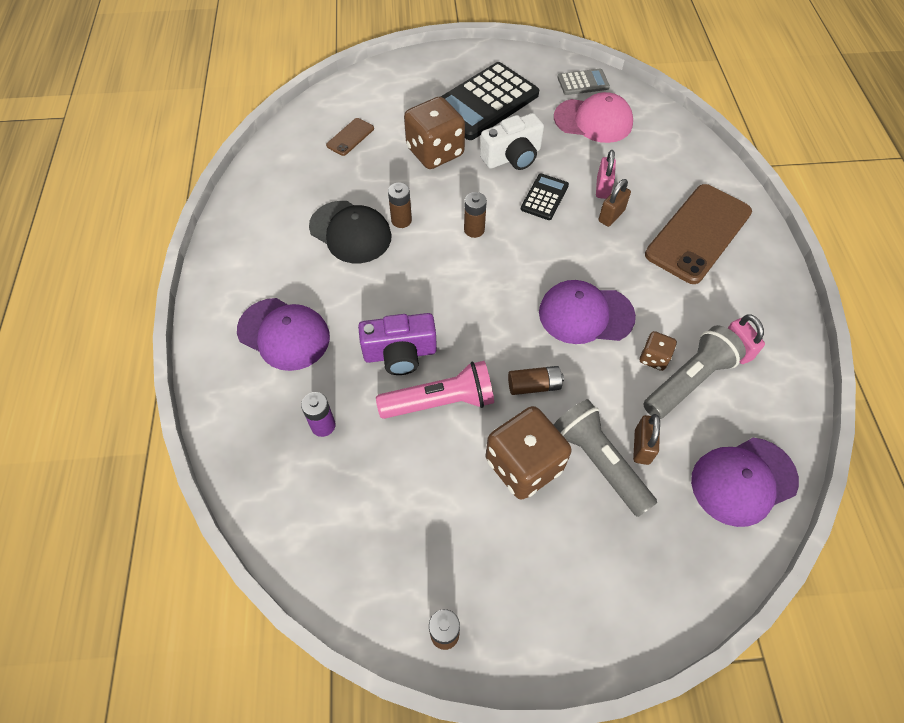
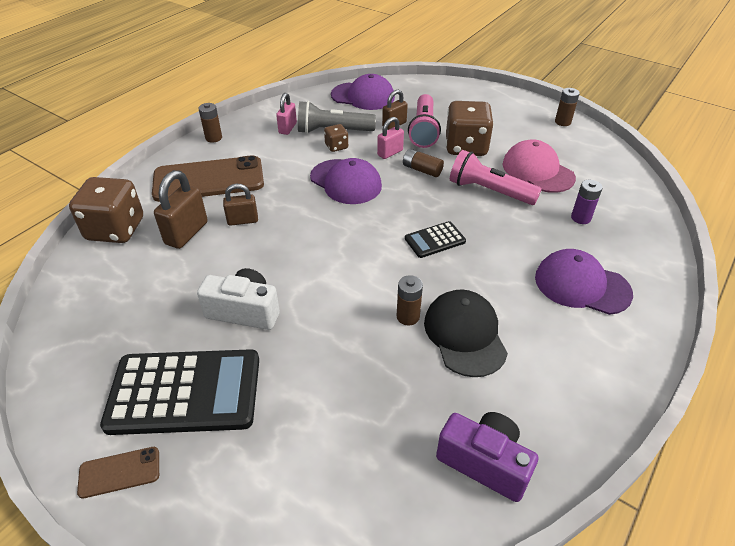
camera: 140 degrees left, 15 degrees down
purple cap [237,298,330,371] -> purple cap turned 45 degrees counterclockwise [535,249,633,315]
brown phone [326,118,374,156] -> brown phone moved to [77,447,159,499]
purple camera [358,313,437,375] -> purple camera moved to [436,412,538,502]
brown dice [404,97,465,169] -> brown dice moved to [69,177,143,243]
brown battery [464,192,487,238] -> brown battery moved to [199,103,222,142]
black calculator [521,174,569,220] -> black calculator moved to [405,221,466,258]
pink cap [554,92,633,143] -> pink cap moved to [503,139,576,193]
grey flashlight [554,399,657,517] -> pink flashlight [408,94,441,148]
grey calculator [557,69,610,95] -> none
pink padlock [596,150,616,199] -> pink padlock moved to [377,117,404,159]
none -> brown padlock [154,170,208,249]

